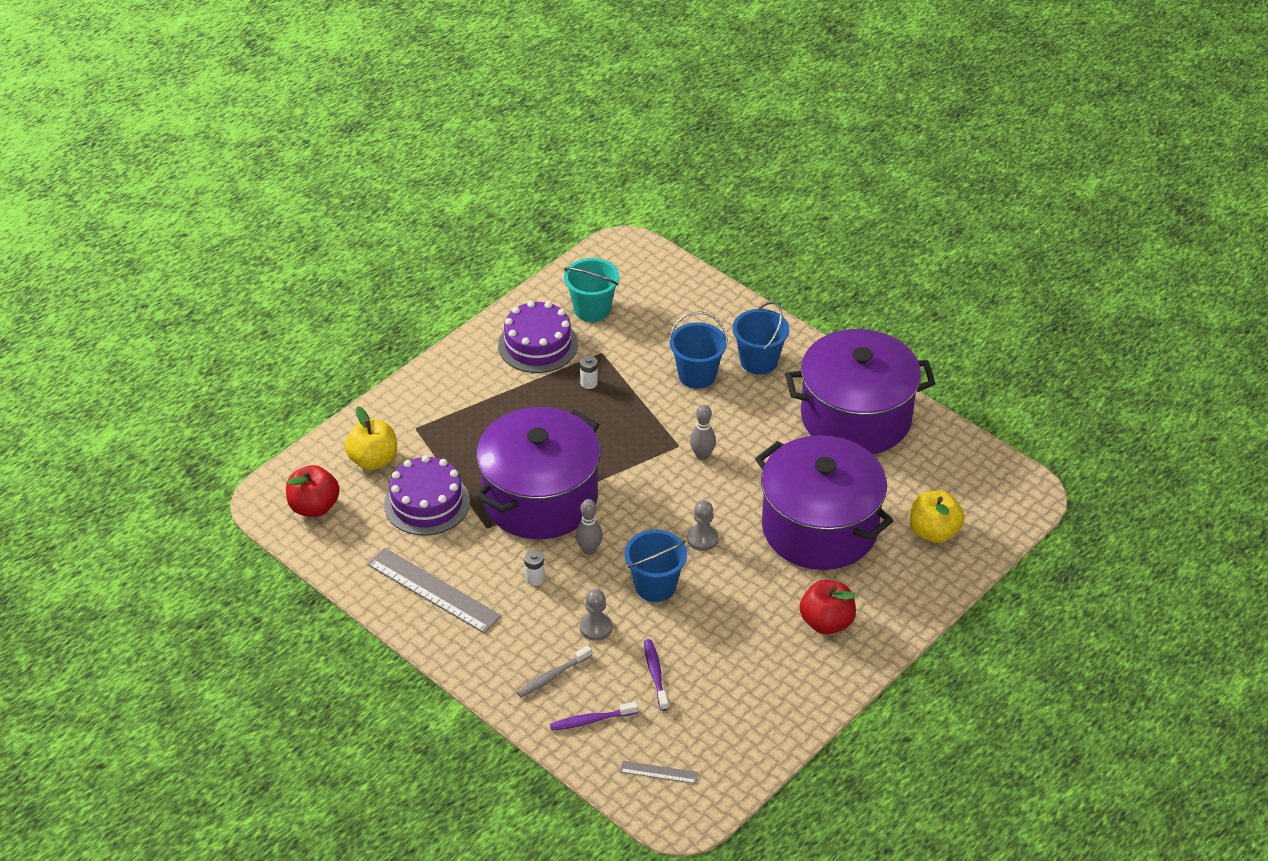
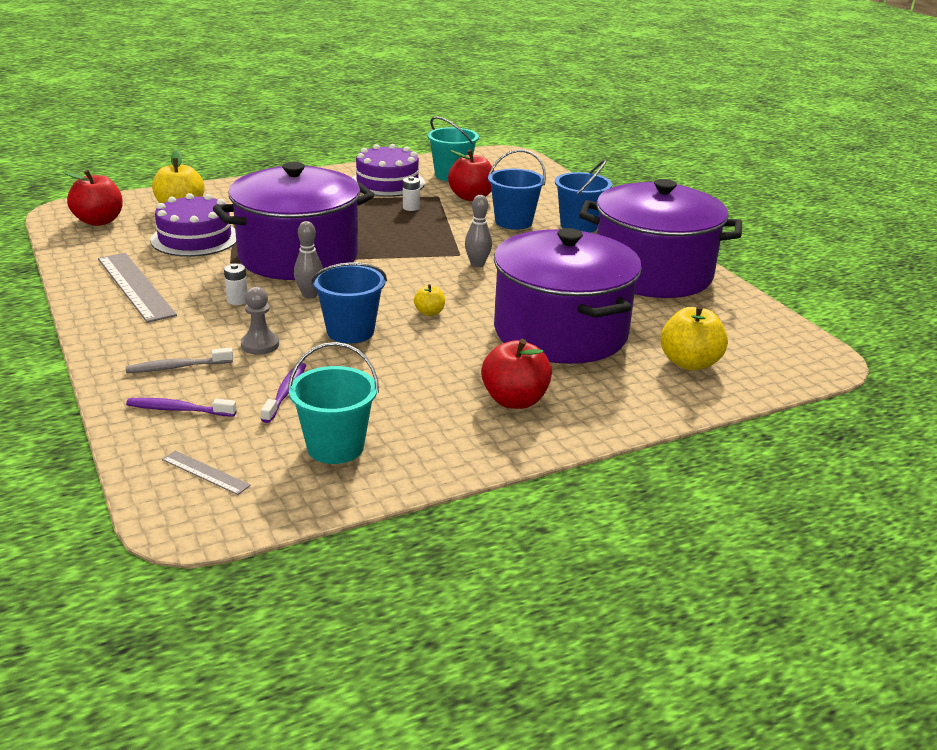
camera: 20 degrees right, 15 degrees down
grey pawn [687,500,719,551] -> yellow apple [414,284,445,316]
none -> turquoise bucket [288,342,379,464]
none -> red apple [448,149,494,201]

